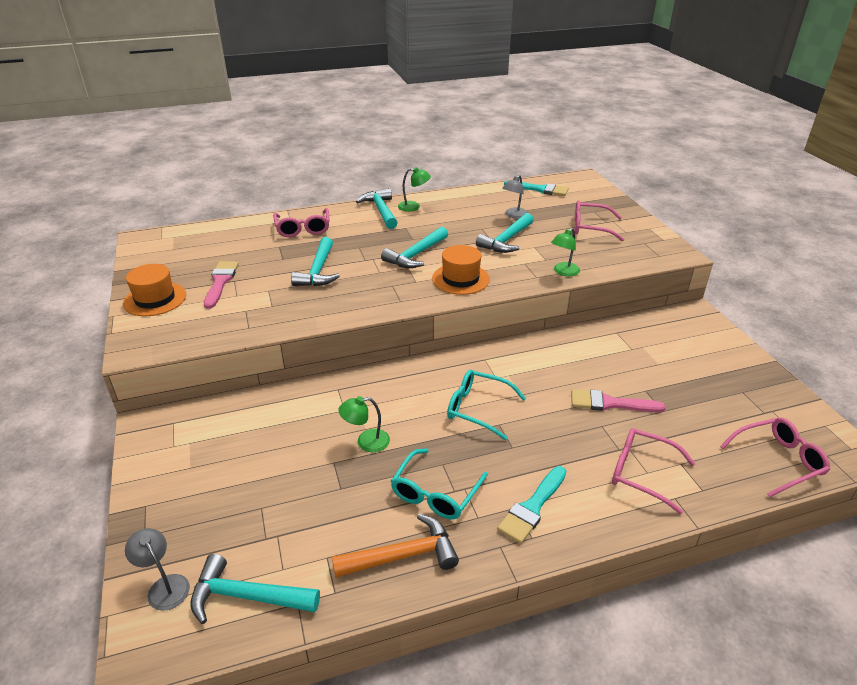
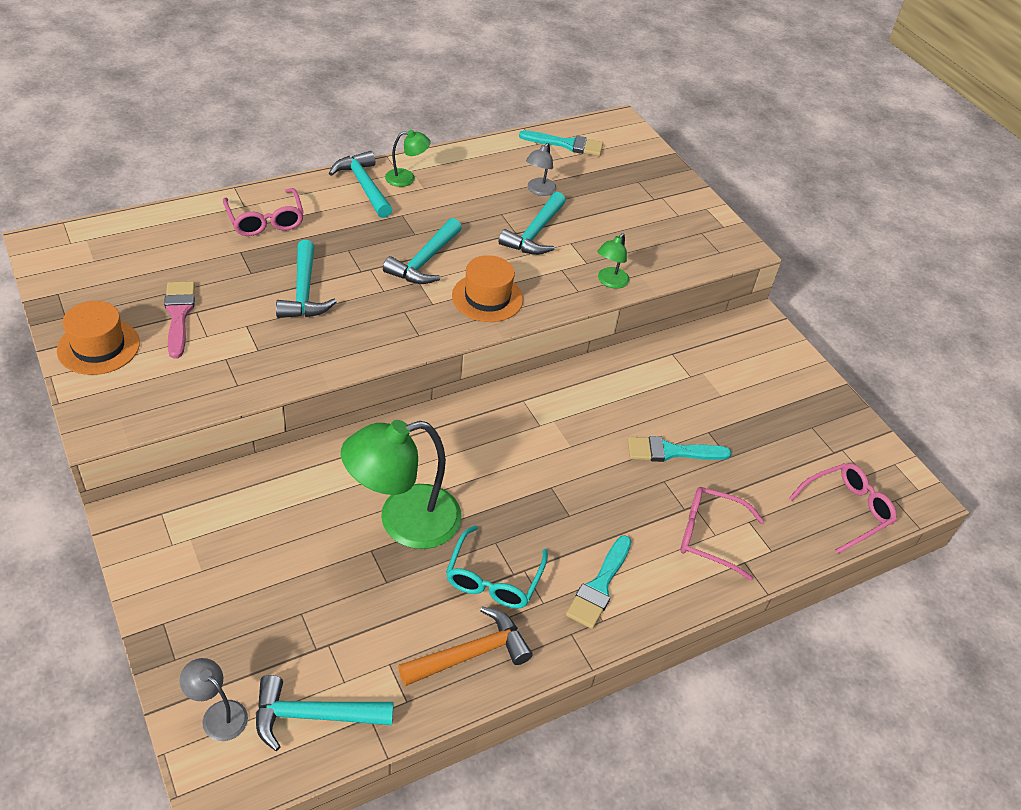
camera: 15 degrees left, 10 degrees up
green lamp [338,396,390,452] -> green lamp [341,420,462,549], size x2.14
turquoise glasses [447,370,526,440] -> none
pink brush [571,389,666,412] -> turquoise brush [627,436,732,462]
pink glasses [575,200,624,241] -> none

